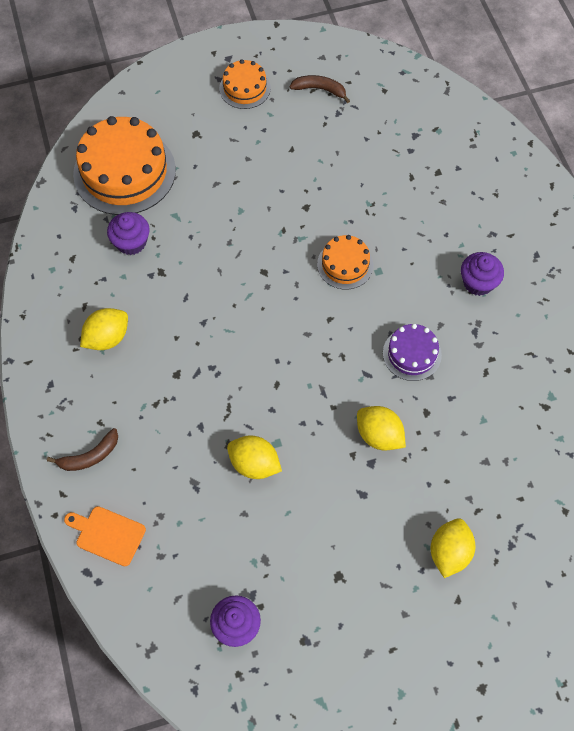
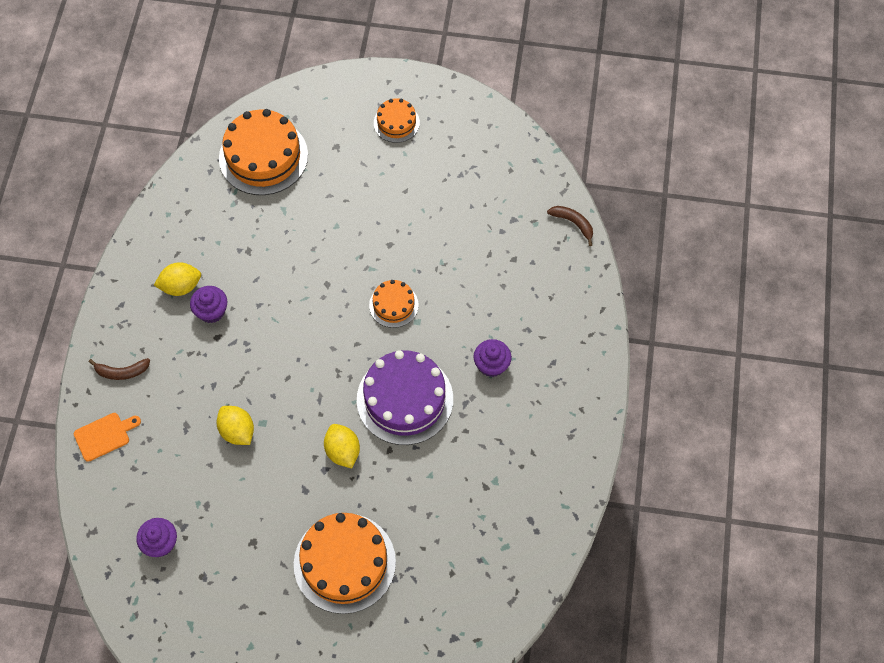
camera: 25 degrees right, 0 degrees up
orange cutting board [64,506,146,566] -> orange cutting board turned 105 degrees clockwise [74,413,141,462]
purple cupcake [107,212,150,255] -> purple cupcake moved to [190,286,227,323]
brown banana [289,75,350,103] -> brown banana moved to [547,206,593,246]
purple cake [383,324,442,381] -> purple cake [357,350,453,445], size x1.90
yellow lemon [431,518,475,578] -> orange cake [294,513,396,614]

